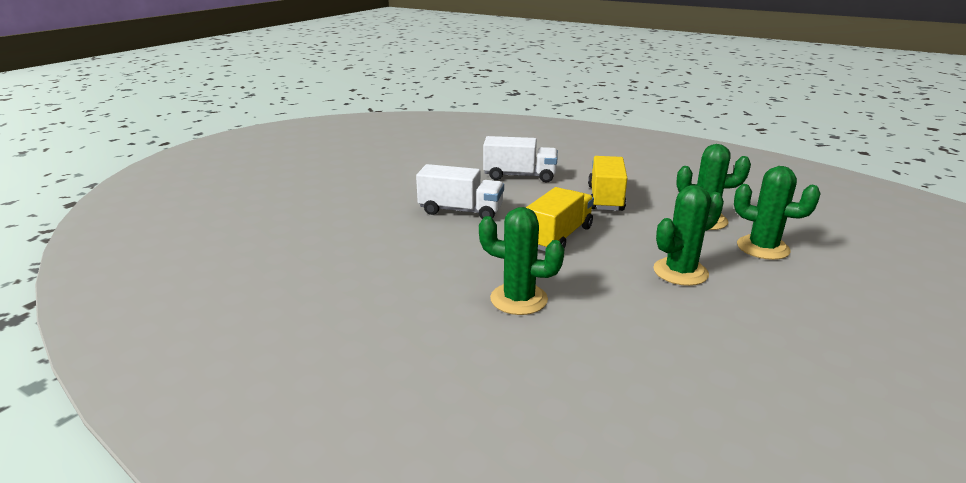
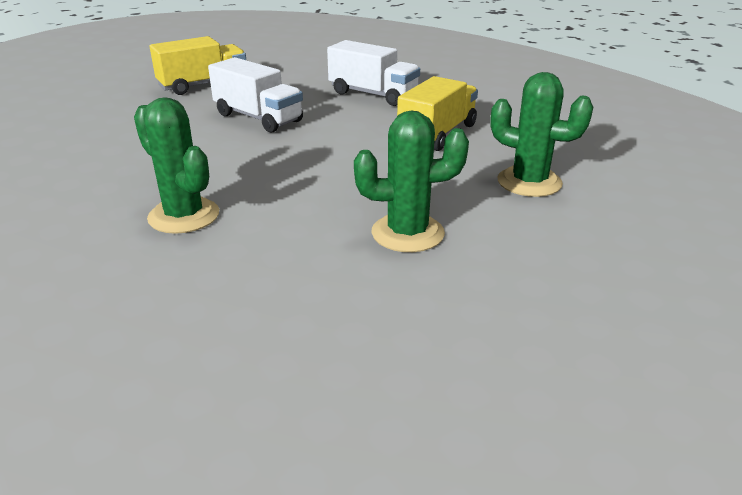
camera: 25 degrees right, 5 degrees up
yellow truck [526,187,594,251] -> yellow truck moved to [150,36,246,95]
green cactus [734,166,821,260] -> none

